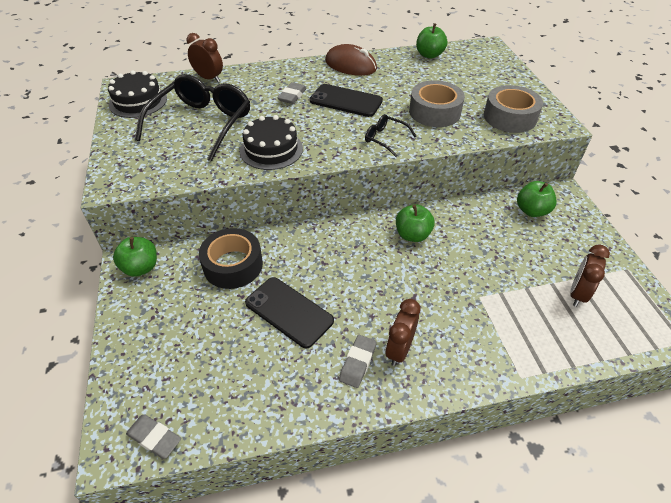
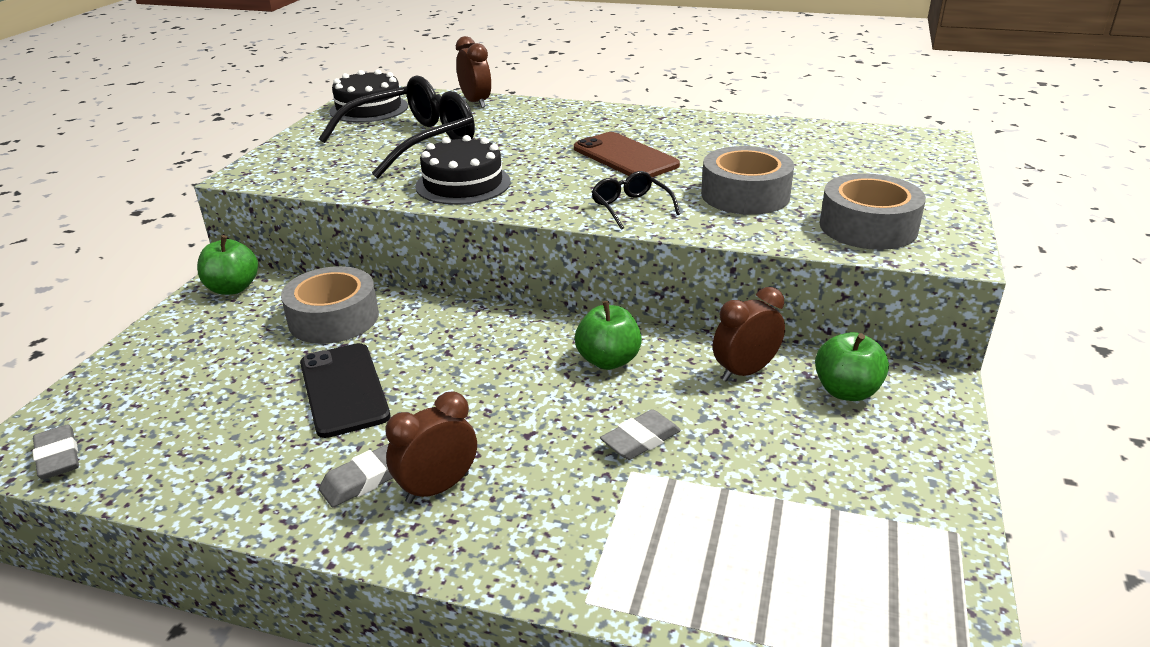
camera: 30 degrees right, 15 degrees down
black tape [199,228,263,289] -> grey tape [281,266,379,344]
grey eraser [277,82,307,104] -> grey eraser moved to [600,409,681,460]
black phone [310,84,383,117] -> brown phone [574,132,680,177]
brown mouse [325,44,377,76] -> none
green apple [416,23,447,59] -> none
brown clock [570,244,610,307] -> brown clock moved to [713,287,785,381]

